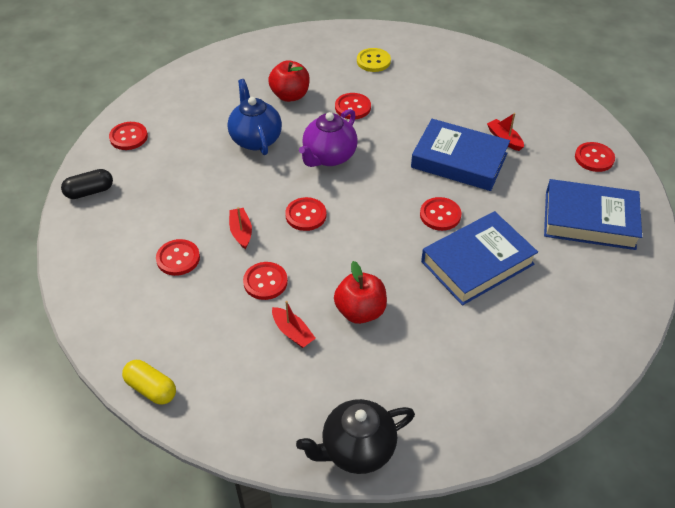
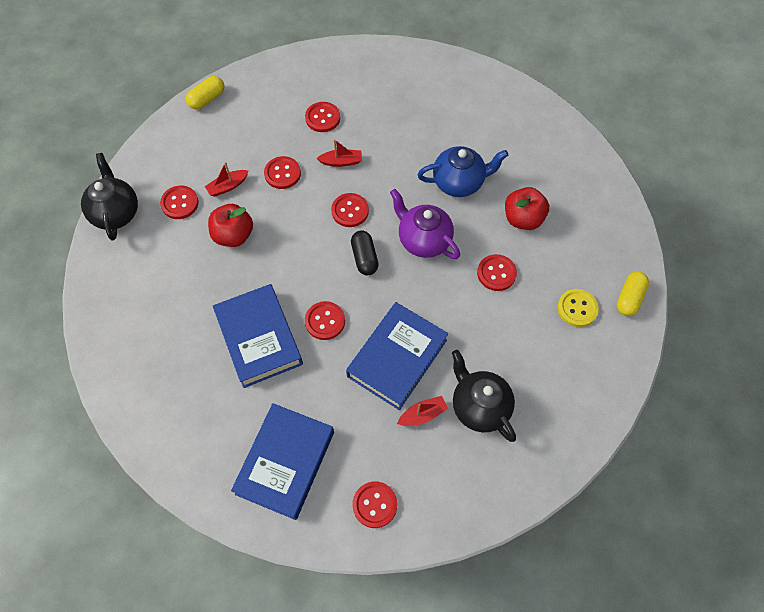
camera: 100 degrees right, 15 degrees up
black capsule [61,169,113,199] -> black capsule moved to [351,230,378,275]
red button [109,122,148,150] -> red button moved to [160,185,199,219]
none -> black teapot [452,350,516,442]
none -> yellow capsule [617,271,649,316]

